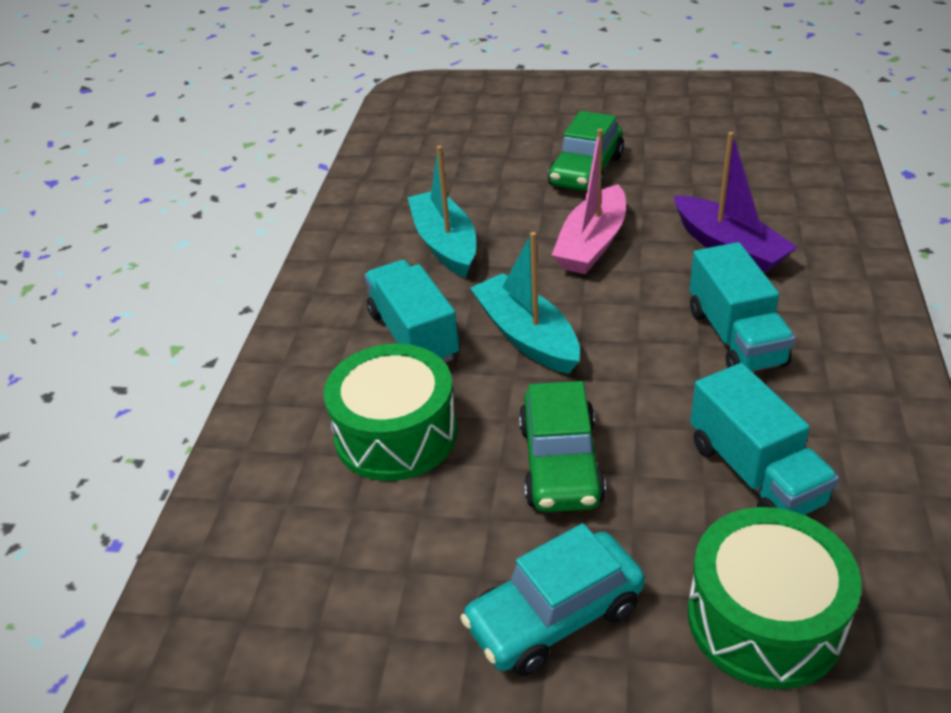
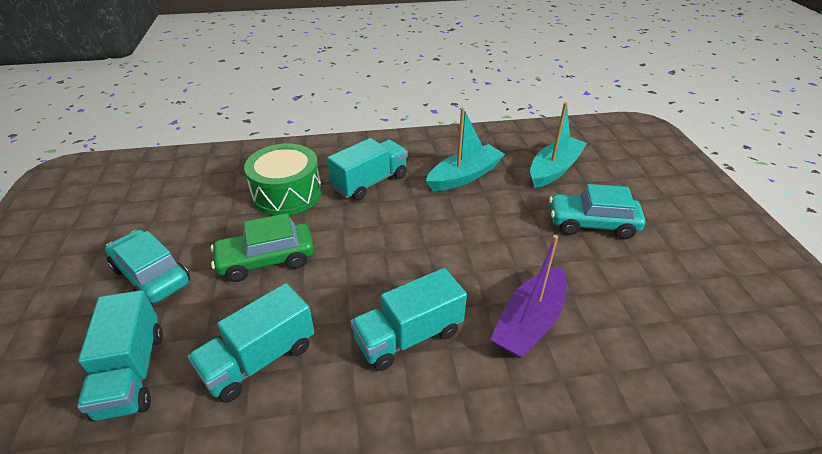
camera: 70 degrees right, 0 degrees up
turquoise boat [470,232,580,374] -> turquoise boat moved to [530,102,587,188]
green car [548,111,624,191] -> turquoise car [549,184,645,240]
pink boat [552,129,626,274] -> none
green drum [688,507,861,689] -> turquoise truck [77,290,163,422]

